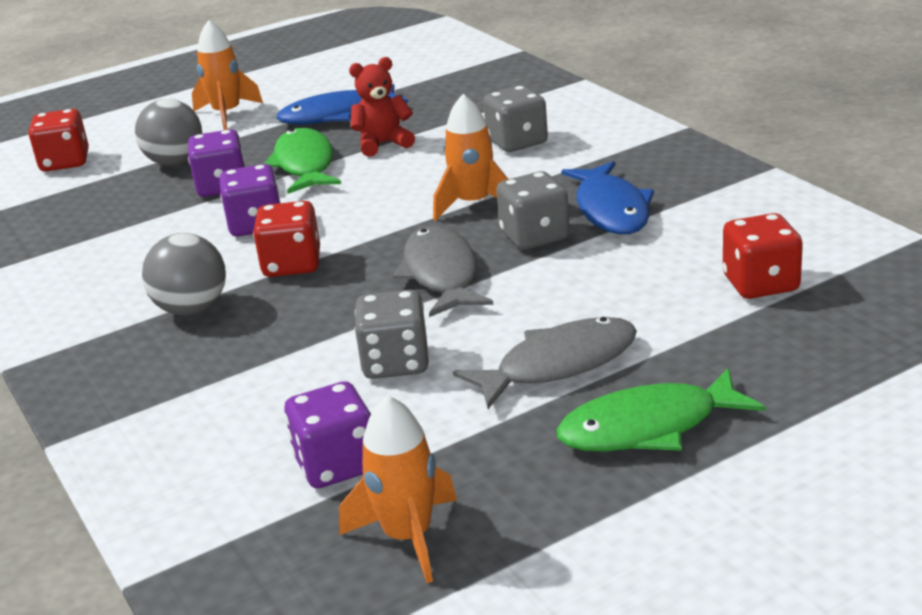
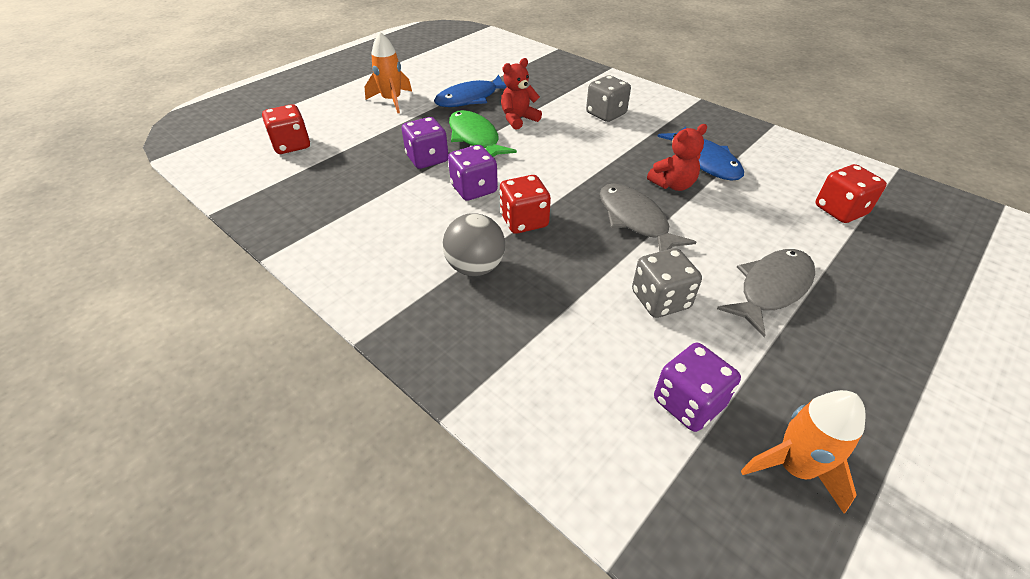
camera: 20 degrees left, 15 degrees up
grey ball [135,99,202,165] -> none
orange rocket [433,94,508,221] -> none
grey dice [496,171,570,250] -> red teddy bear [647,124,707,191]
green fish [556,368,765,451] -> none

